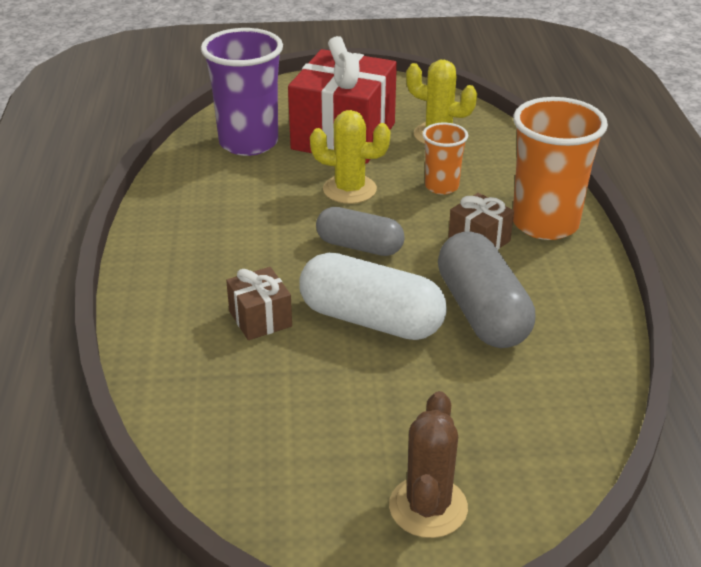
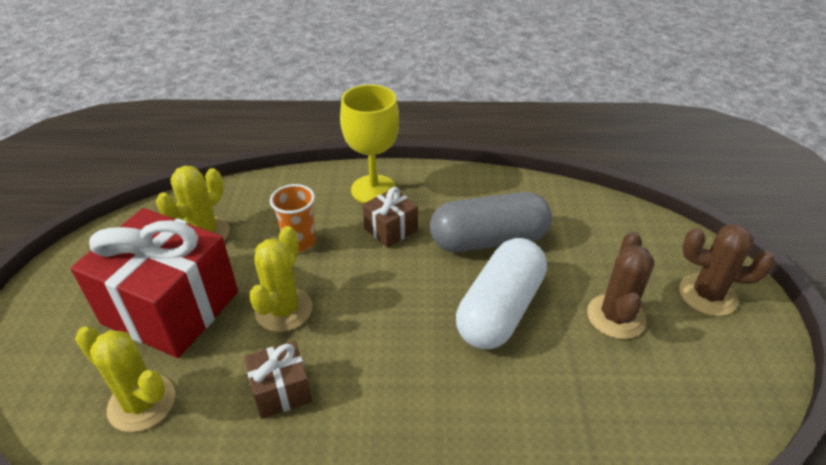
camera: 85 degrees left, 5 degrees up
purple cup [201,28,283,156] -> yellow cactus [75,326,175,432]
brown gift [226,267,292,340] -> brown gift moved to [244,341,312,419]
grey capsule [316,207,405,256] -> none
orange cup [513,97,608,240] -> yellow goblet [340,85,400,203]
none -> brown cactus [587,232,655,339]

